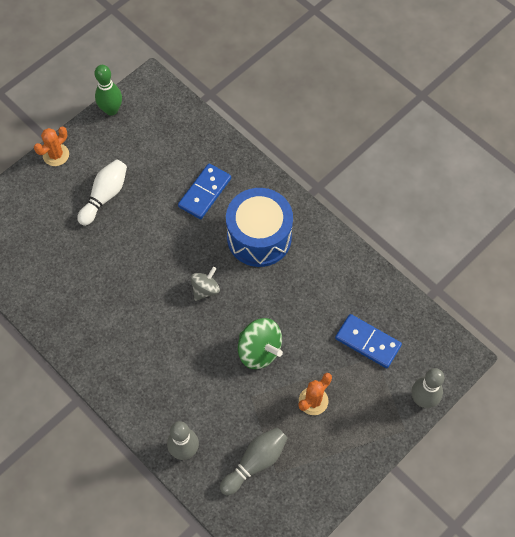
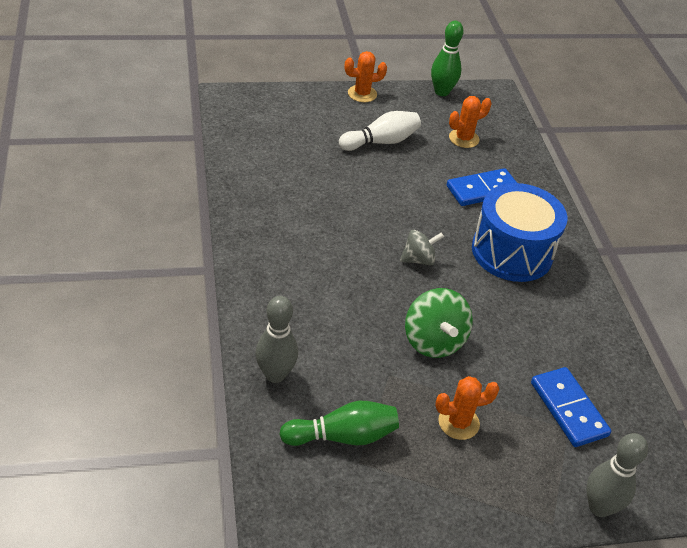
camera: 30 degrees right, 20 degrees down
grey bowling pin [220,427,288,495] -> green bowling pin [279,401,399,446]
none -> orange cactus [449,96,491,148]

